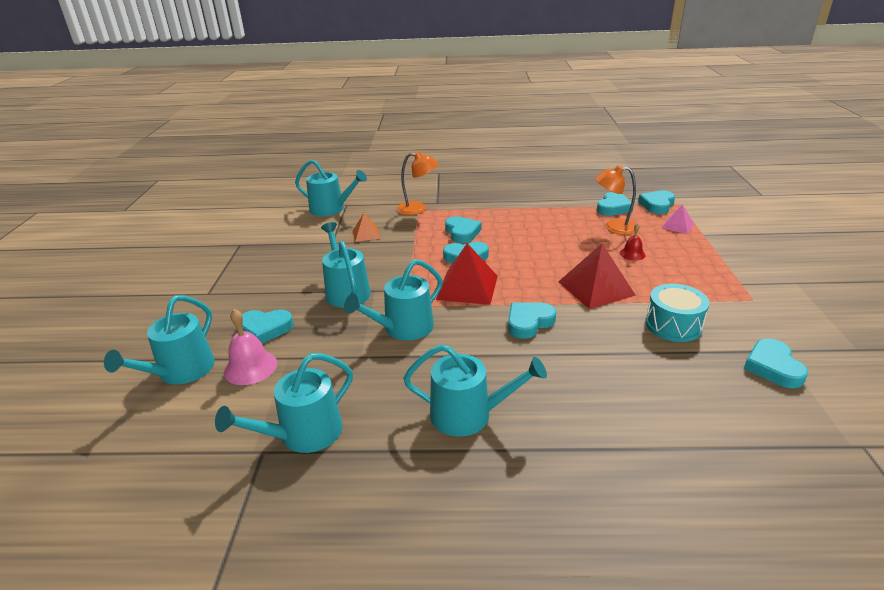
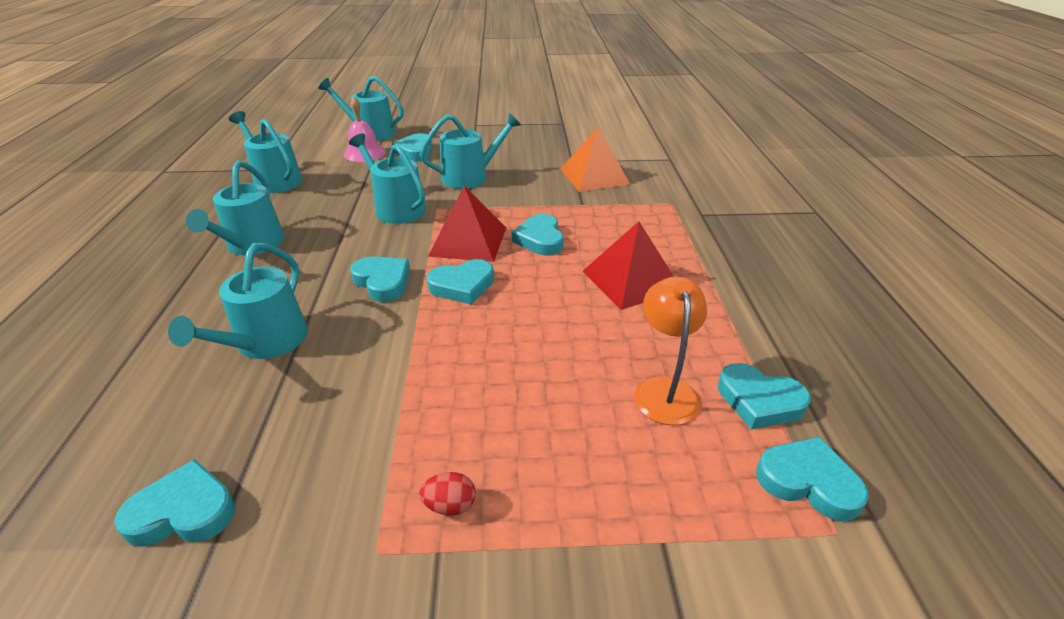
camera: 85 degrees right, 5 degrees up
turquoise watering can [295,160,367,216] -> turquoise watering can moved to [168,243,308,359]
orange pyramid [353,213,381,242] -> orange pyramid [561,127,630,192], size x1.80
orange lamp [397,151,438,215] -> none
turquoise heart [445,216,482,243] -> turquoise heart moved to [427,259,494,305]
red pyramid [558,244,636,309] -> red pyramid moved to [583,221,674,310]
red bell [620,223,646,260] -> none
turquoise drum [645,284,710,342] -> none
pink pyramid [662,204,694,234] -> none
none -> red egg [419,472,476,516]

